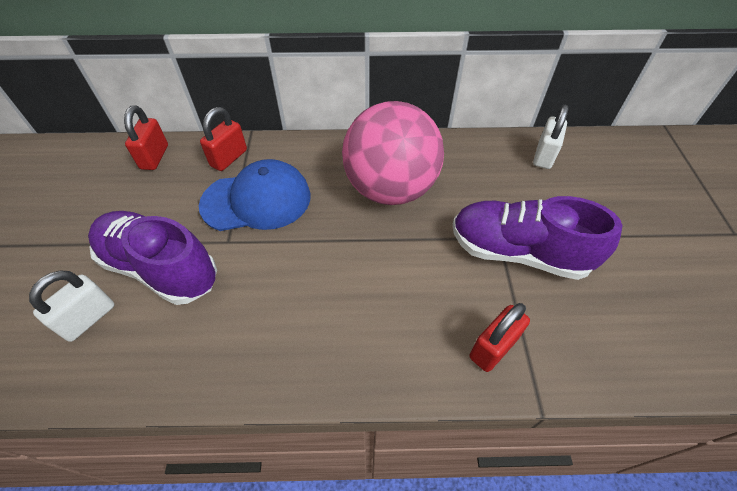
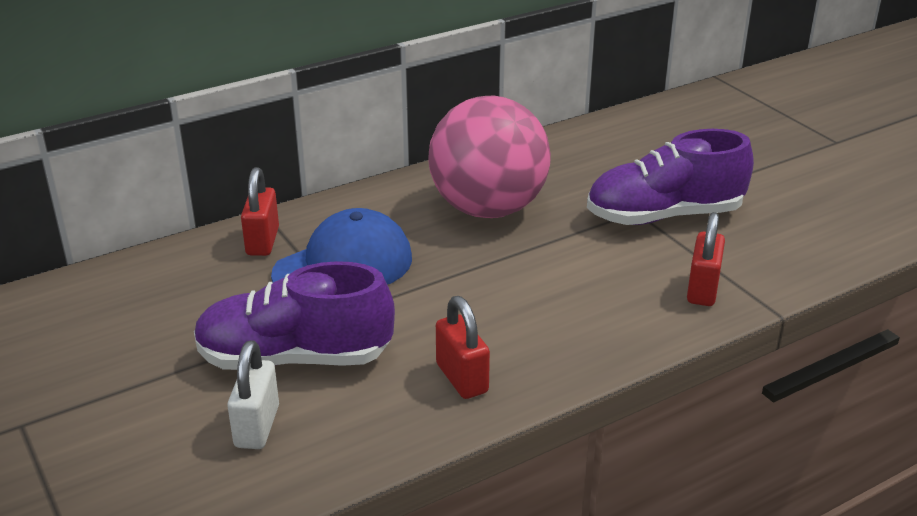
camera: 30 degrees left, 20 degrees down
red padlock [124,105,168,170] -> red padlock moved to [436,296,490,399]
white padlock [533,105,569,169] -> none

